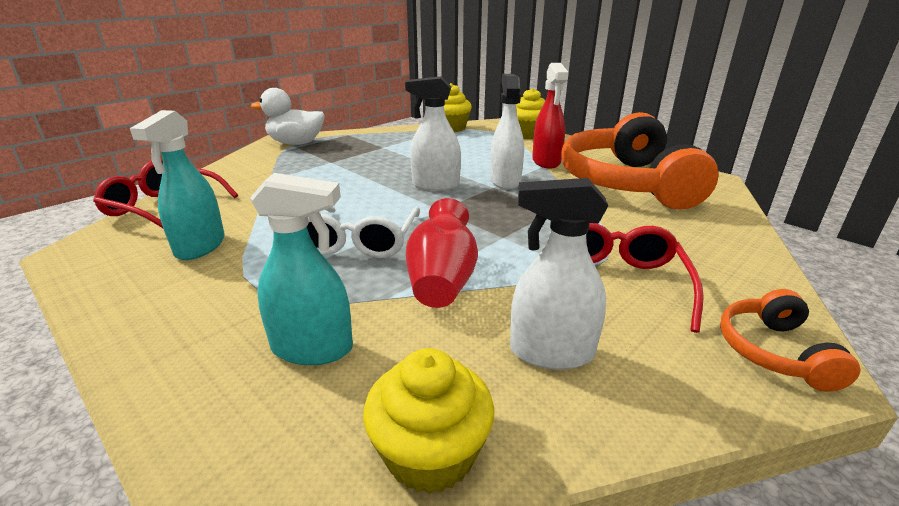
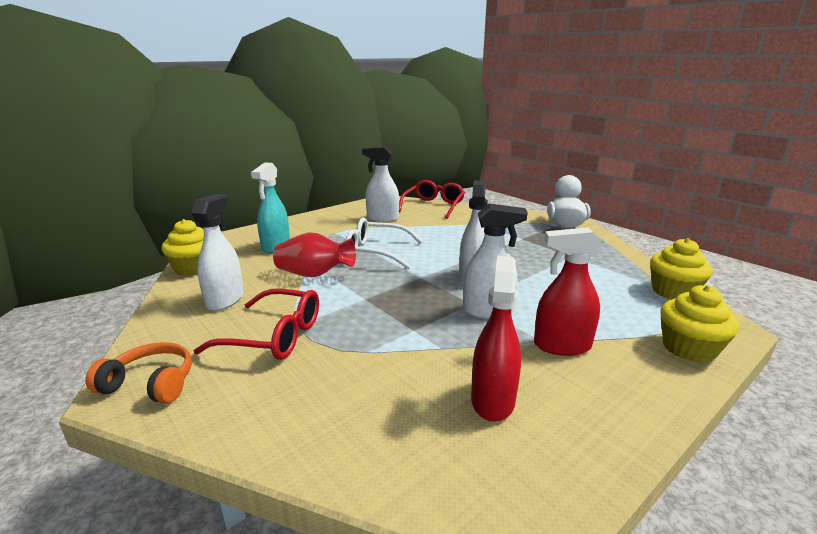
camera: 95 degrees right, 5 degrees down
turquoise spray bottle [130,110,225,260] -> white spray bottle [362,146,399,222]
orange headphones [561,112,719,210] -> red spray bottle [471,256,521,422]

